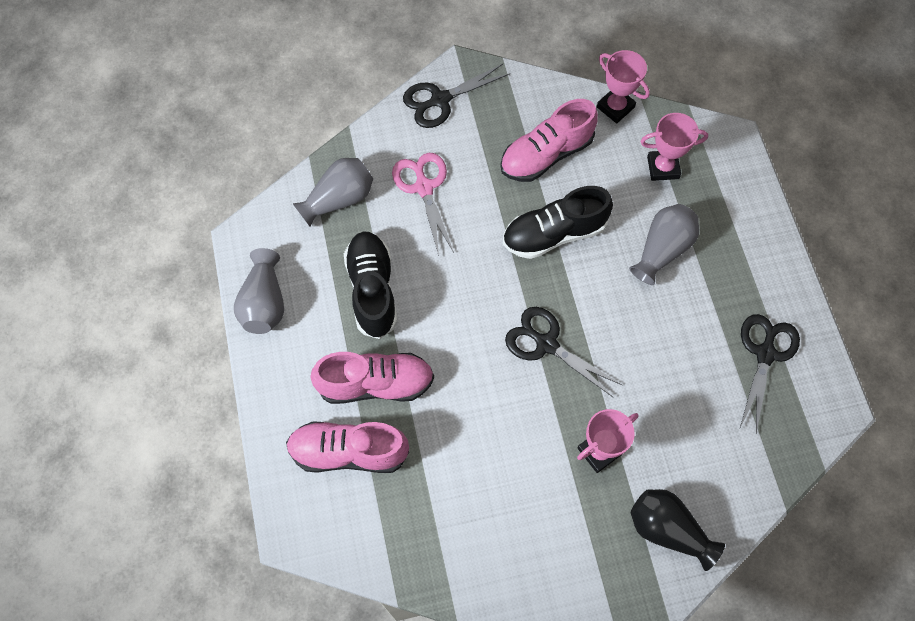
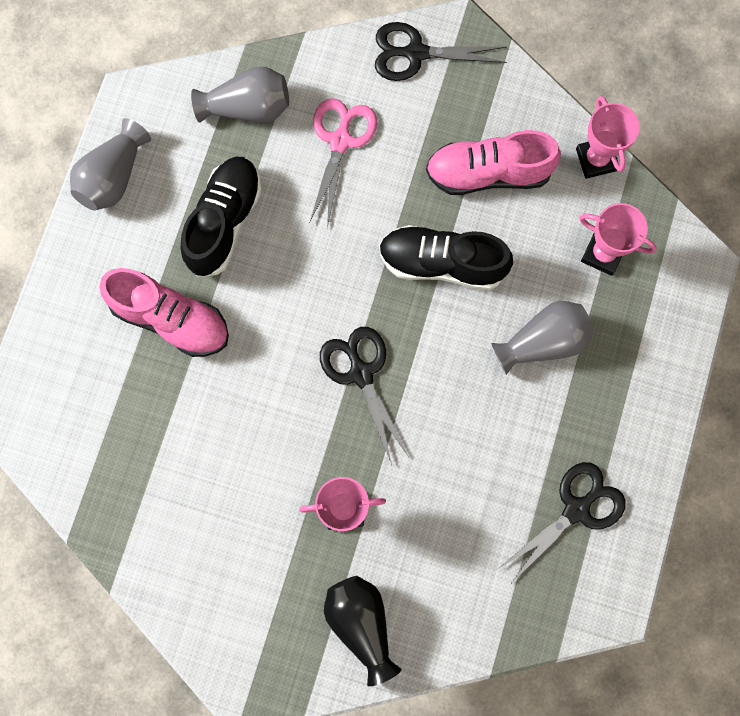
camera: 30 degrees right, 10 degrees up
pink shoe [286,421,409,473] -> none

